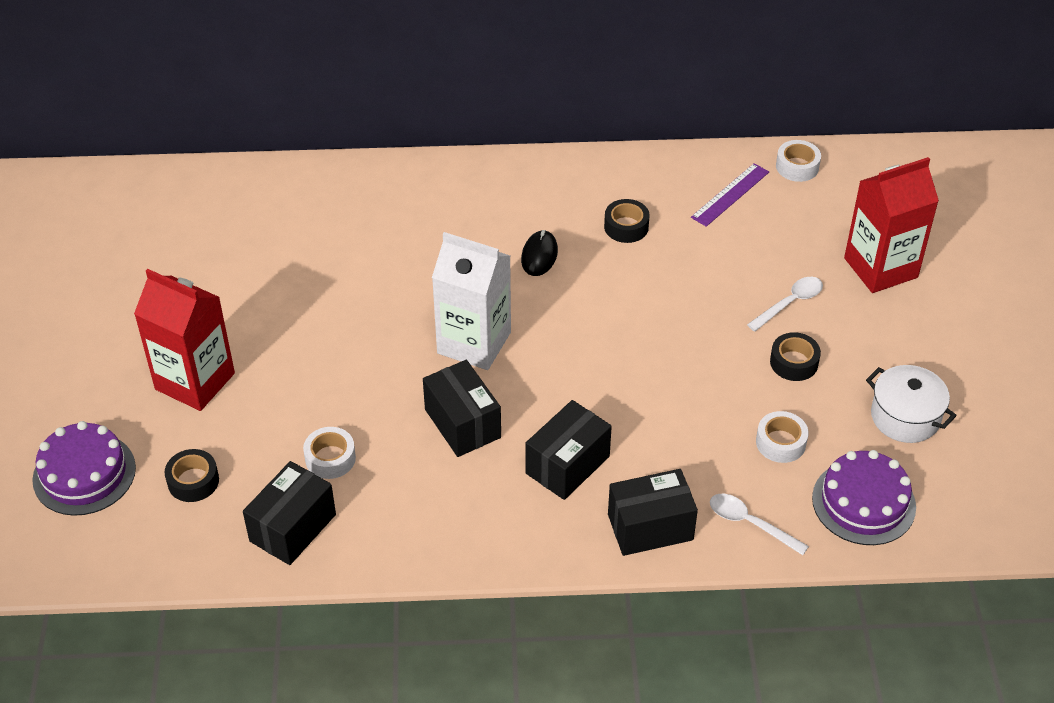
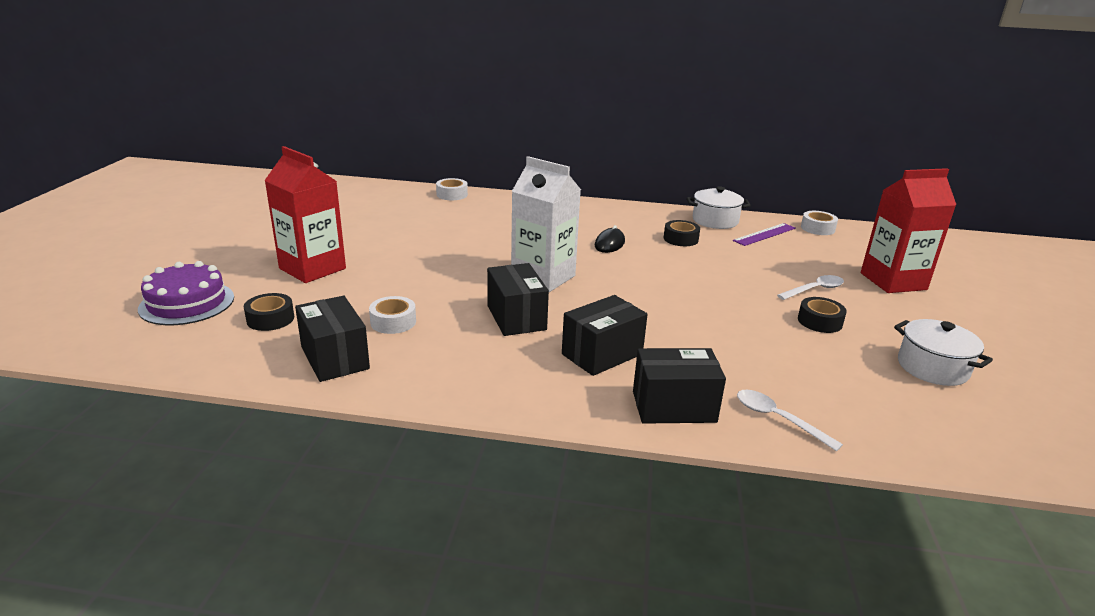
camera: 10 degrees right, 20 degrees down
black box [243,461,336,565] -> black box turned 75 degrees counterclockwise [295,296,370,382]
white tape [756,411,809,463] -> white tape moved to [436,178,468,200]
purple cake [812,450,916,545] -> none
none -> white pot [687,186,751,229]

